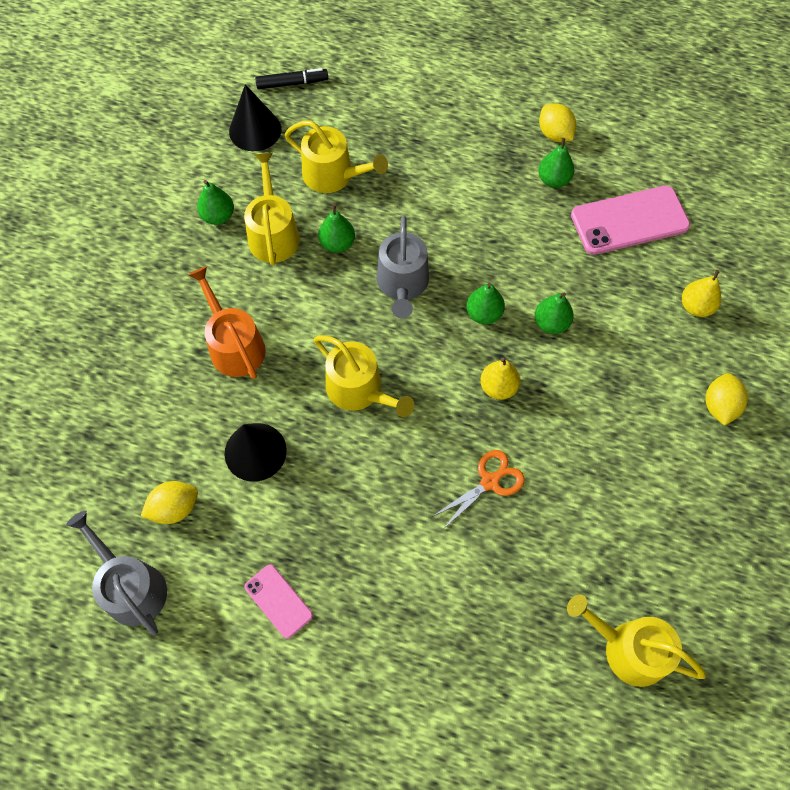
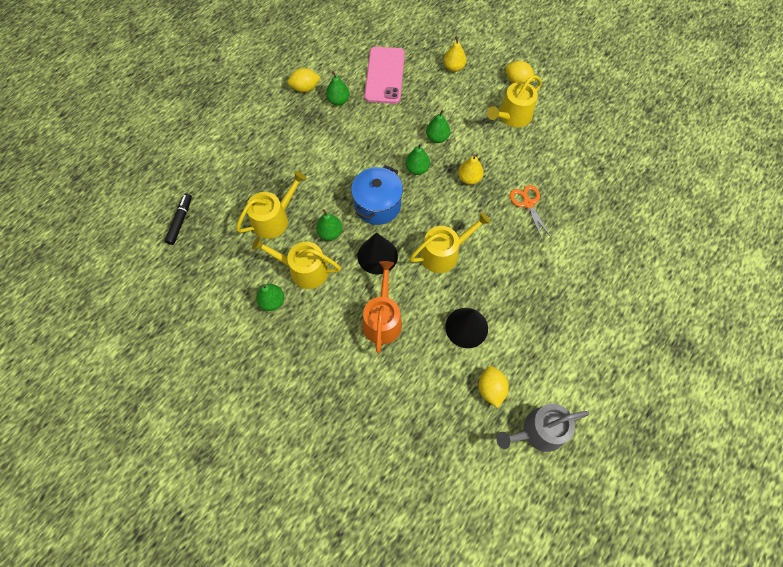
camera: 70 degrees left, 0 degrees up
orange watering can [188,266,266,379] -> orange watering can turned 105 degrees clockwise [362,261,402,353]
black cone [229,84,281,151] -> black cone moved to [357,232,398,275]
pink phone [244,564,313,639] -> none
grey watering can [376,216,429,319] -> blue pot [351,165,403,225]
yellow watering can [567,594,706,687] -> yellow watering can moved to [487,75,542,127]

